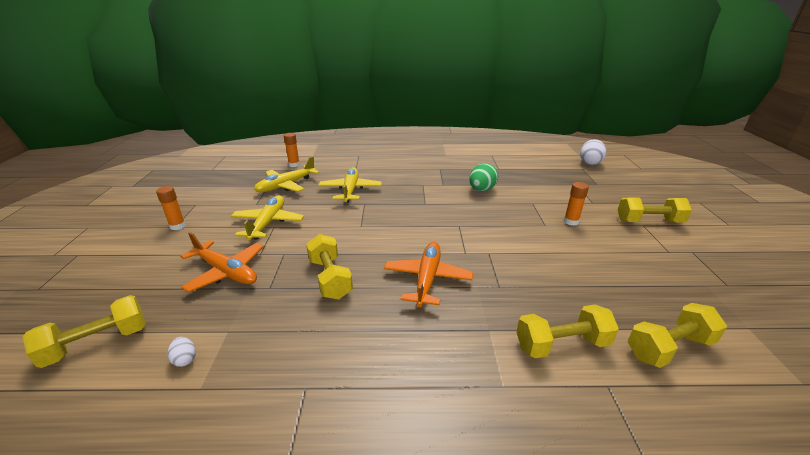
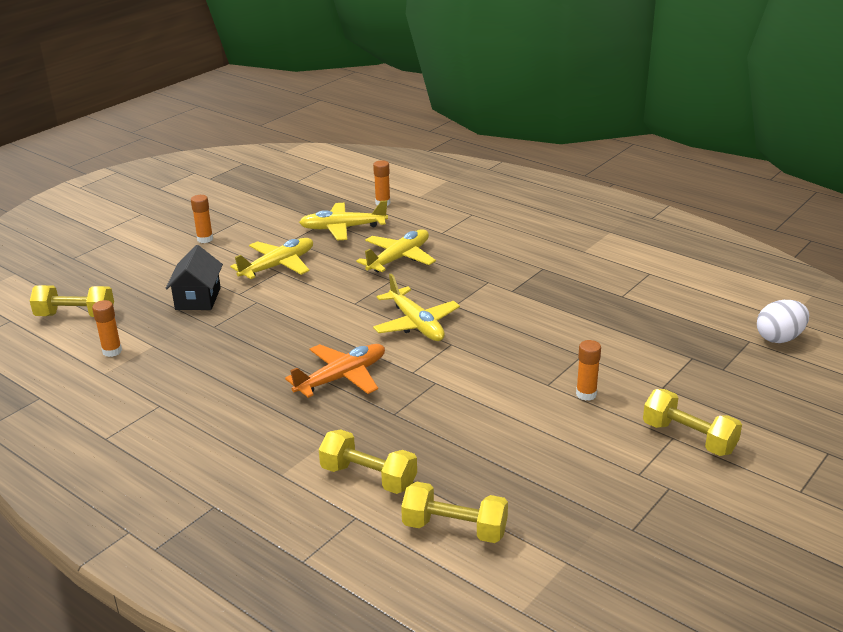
camera: 40 degrees right, 0 degrees up
white egg [168,337,196,367] -> orange glue stick [92,300,122,357]
orange plane [180,232,264,292] -> black house [165,245,223,310]
yellow dumbbell [306,234,353,299] -> none
green egg [469,163,498,191] -> none
none -> yellow plane [373,274,460,341]

